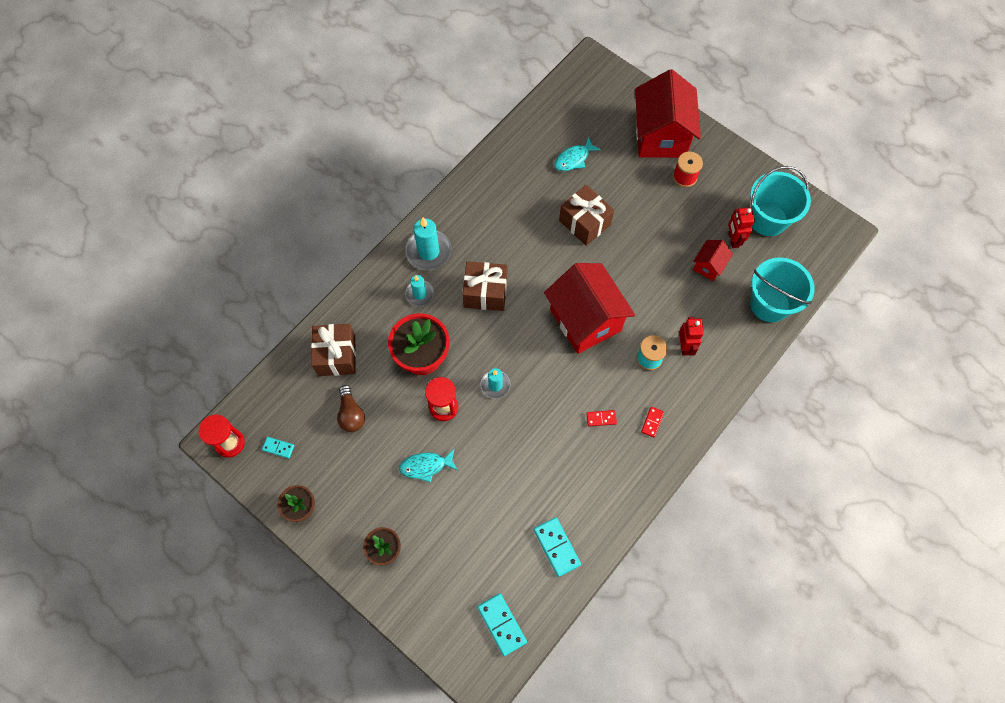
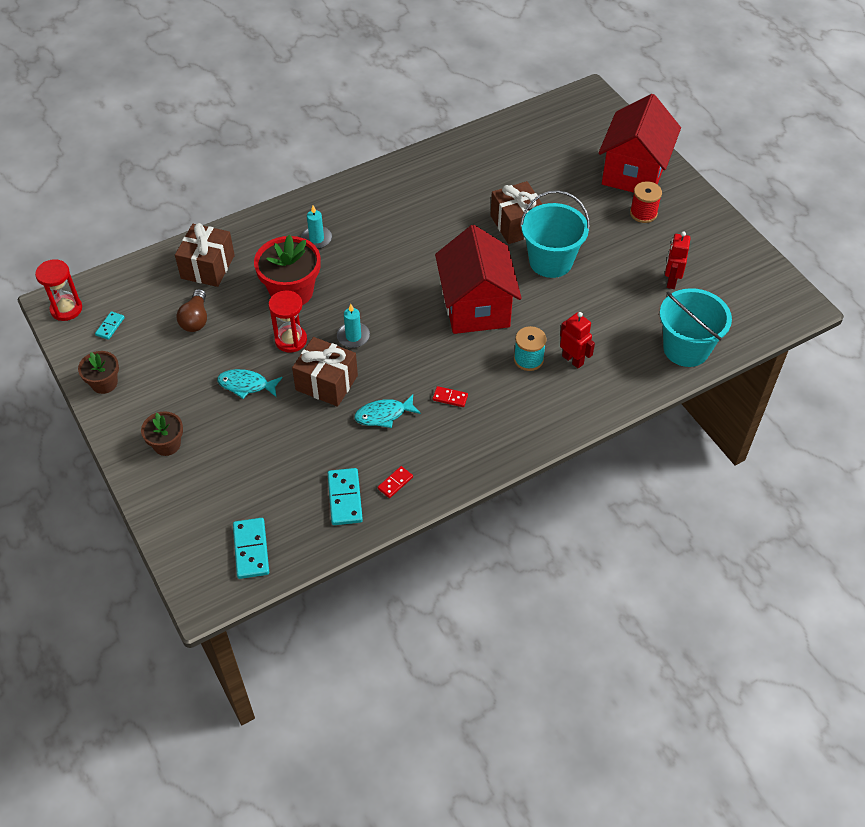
camera: 20 degrees right, 15 degrees down
turquoise domino [262,437,294,458] -> turquoise domino turned 75 degrees clockwise [95,311,125,340]
turquoise candle [405,218,451,270] -> none
brown gift [462,261,507,311] -> brown gift moved to [292,337,358,407]
turquoise fish [554,136,601,171] -> turquoise fish moved to [354,394,421,428]
red domino [641,407,664,438] -> red domino moved to [378,466,413,498]
red robot [679,317,704,356] -> red robot turned 60 degrees counterclockwise [560,312,595,369]
red house [693,240,733,281] -> none
turquoise bucket [750,166,811,236] -> turquoise bucket moved to [520,190,590,278]

